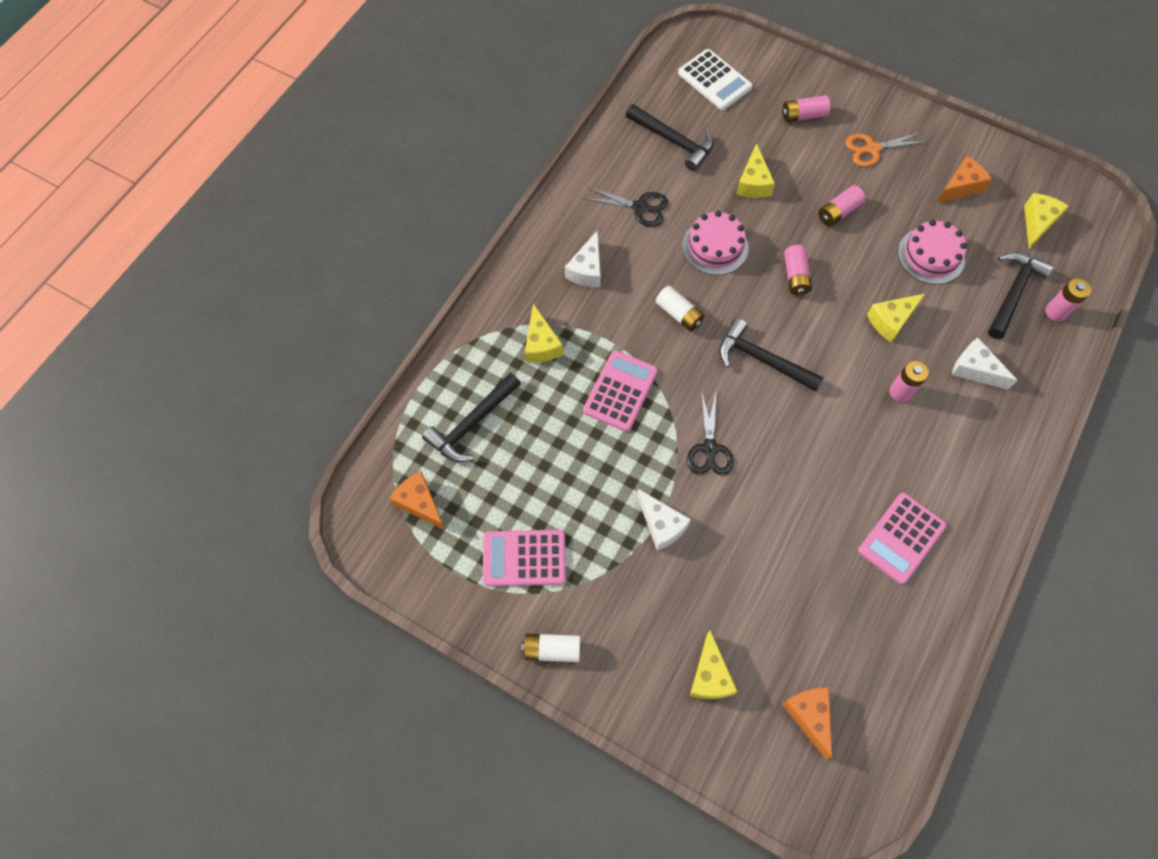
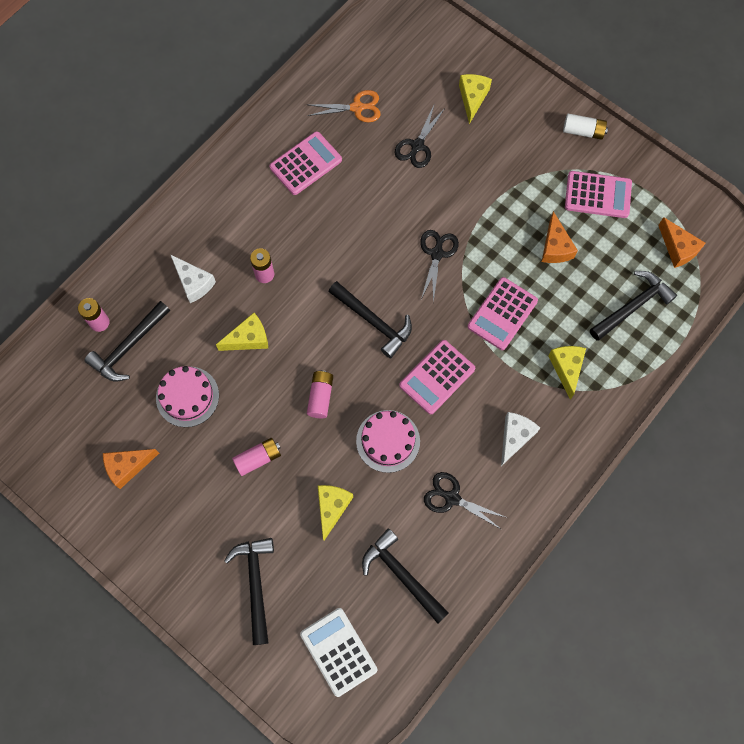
camera: 170 degrees left, 5 degrees up
white cheese [637,489,691,551] -> none
white battery [656,285,705,331] -> pink calculator [399,340,475,414]
pink battery [782,95,830,122] -> black hammer [224,538,274,645]
orange cheese [782,688,832,759] -> orange cheese moved to [542,211,578,263]
orange scissors [846,132,928,167] -> orange scissors moved to [307,90,381,122]
yellow cheese [1024,193,1069,248] -> none
none -> black scissors [395,103,445,168]

